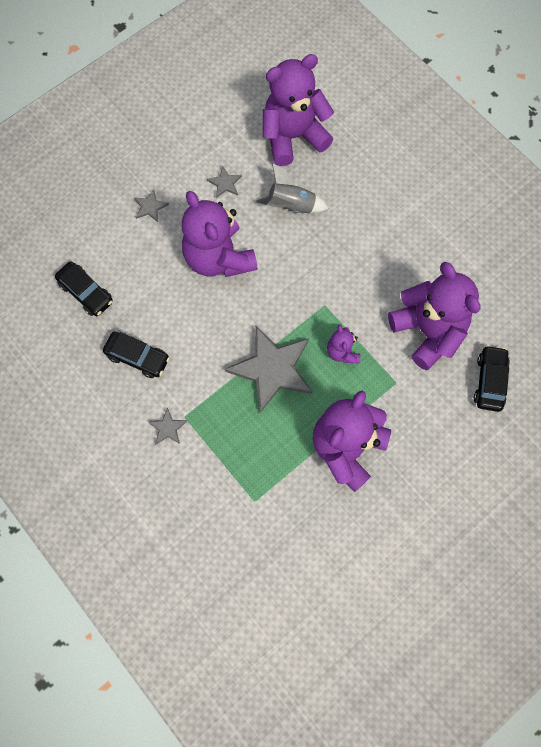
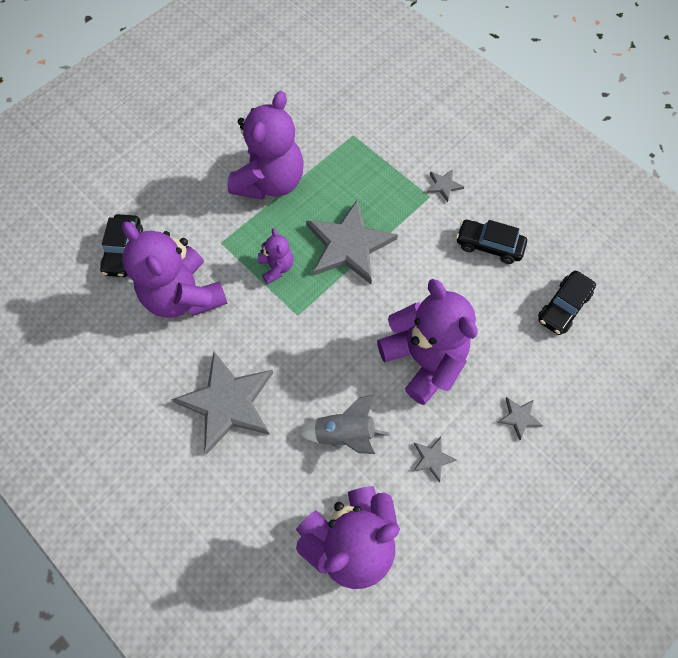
camera: 175 degrees right, 5 degrees down
black car [55,261,113,316] -> black car turned 90 degrees counterclockwise [538,271,596,335]
none -> grey star [172,352,273,454]

